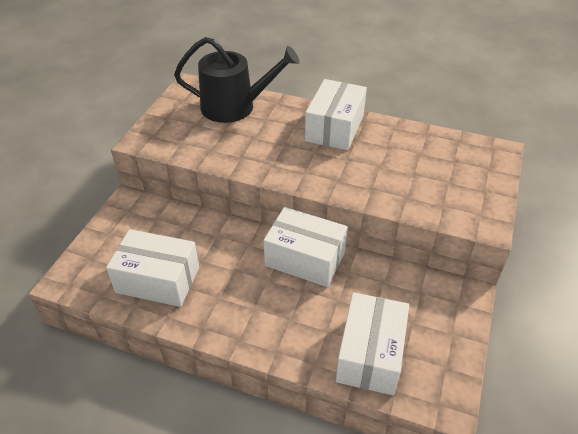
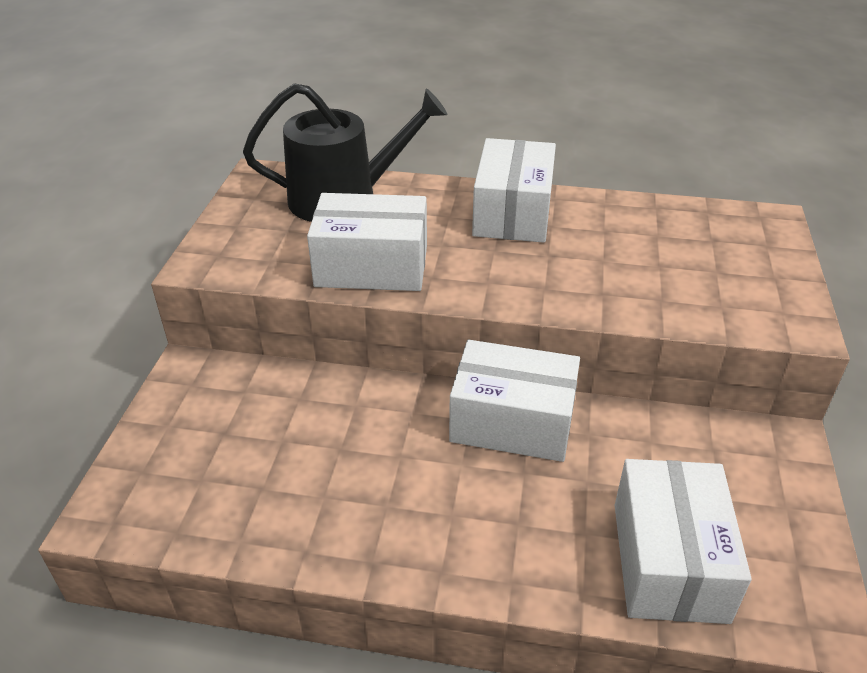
camera: 10 degrees left, 5 degrees down
white box [106,229,199,307] -> white box moved to [307,193,427,291]

